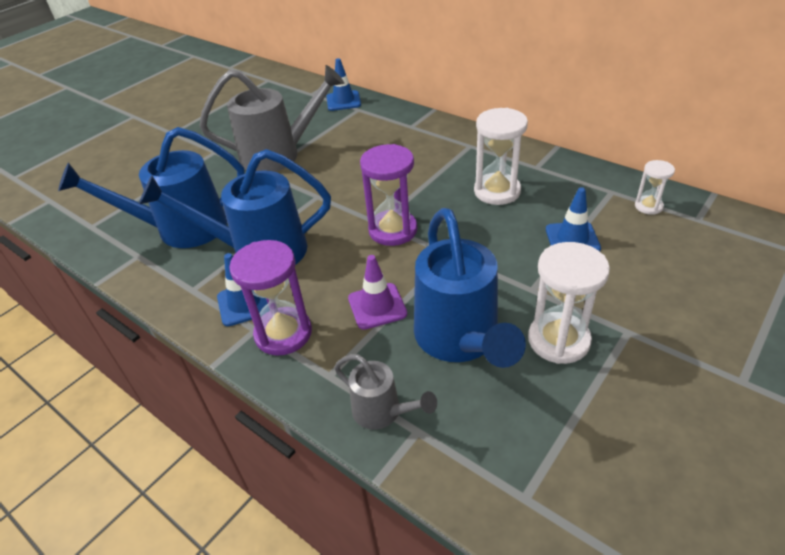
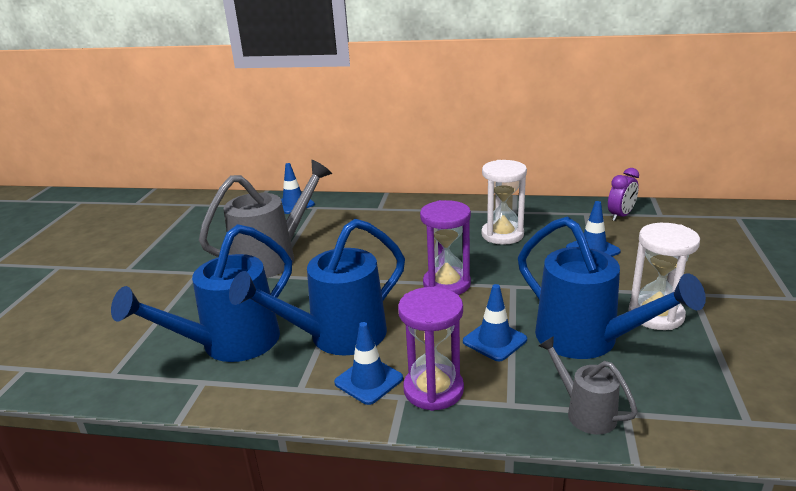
camera: 30 degrees left, 15 degrees down
grey watering can [334,354,437,430] -> grey watering can turned 135 degrees counterclockwise [538,336,638,435]
purple traffic cone [348,255,407,330] -> blue traffic cone [463,284,527,361]
white hourglass [635,160,675,215] -> purple clock [608,168,639,221]

